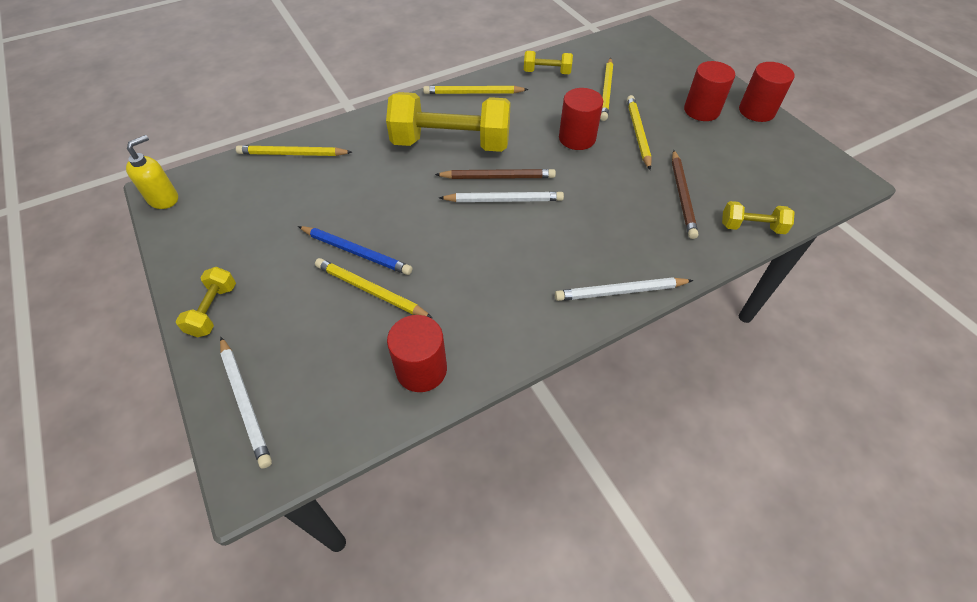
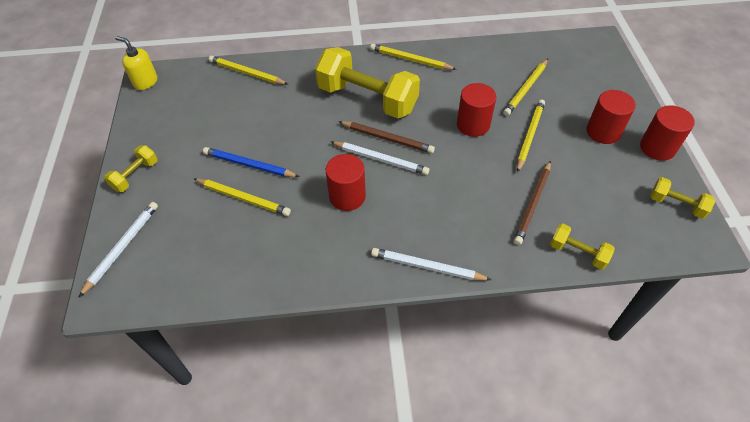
camera: 25 degrees right, 0 degrees up
yellow soap dispenser [126,135,178,209] -> yellow soap dispenser turned 120 degrees counterclockwise [115,36,157,90]
white pencil [220,337,272,469] -> white pencil turned 150 degrees counterclockwise [78,202,158,298]
blue pencil [298,226,412,275] -> blue pencil turned 150 degrees clockwise [203,147,300,177]
yellow pencil [315,258,433,318] -> yellow pencil turned 150 degrees clockwise [194,178,291,216]
red cylinder [387,315,447,392] -> red cylinder moved to [326,154,366,211]
yellow dumbbell [524,51,573,74] -> yellow dumbbell moved to [650,177,715,219]

